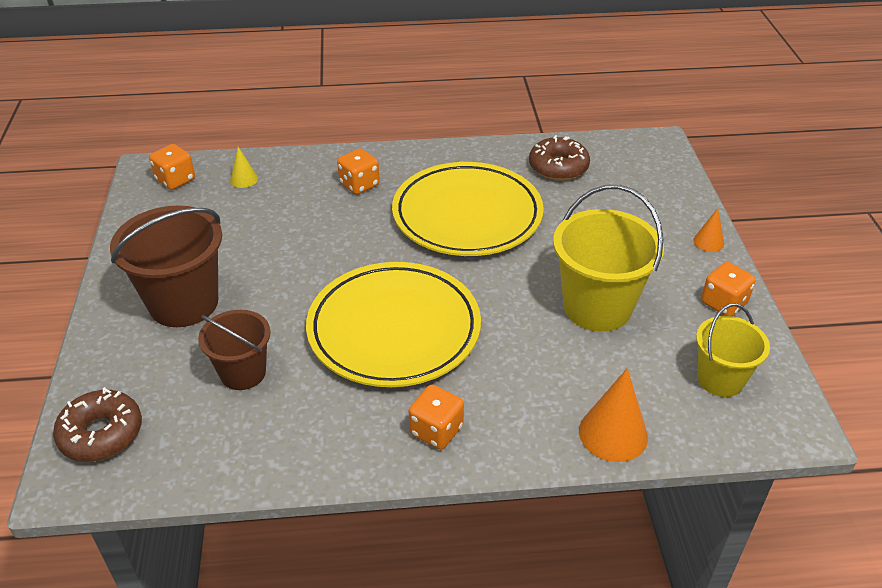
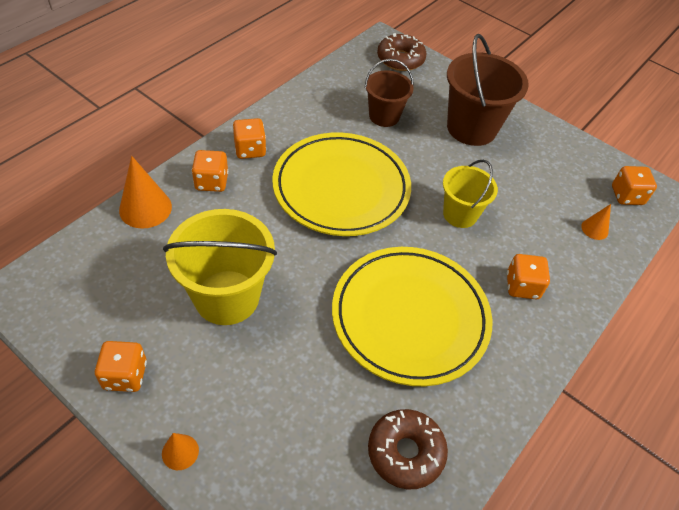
camera: 130 degrees right, 10 degrees up
yellow cone [230,147,258,188] -> orange cone [581,204,611,240]
yellow bucket [696,303,770,397] -> yellow bucket moved to [443,160,498,228]
none -> orange dice [192,150,228,192]

